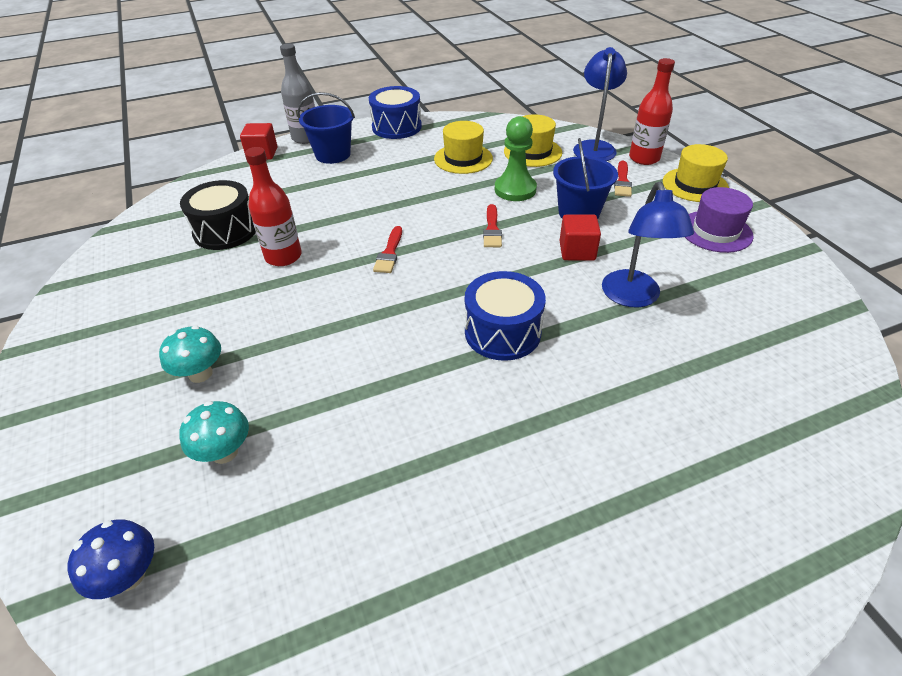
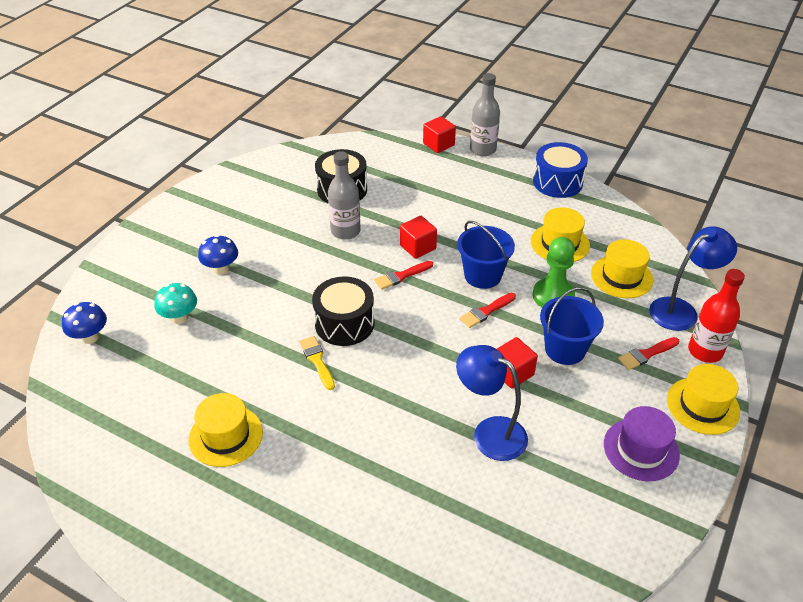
camera: 50 degrees right, 0 degrees up
turquoise mushroom [159,326,221,383] -> blue mushroom [198,235,238,275]
red bottle [245,147,302,266] -> grey bottle [328,151,361,240]
blue bucket [297,92,355,164] -> blue bucket moved to [457,221,515,289]
blue drum [465,271,546,361] -> none
blue lamp [602,182,694,308] -> blue lamp turned 75 degrees clockwise [456,345,528,461]
none -> yellow hat [188,393,263,467]
none -> yellow brush [299,336,335,390]
none -> black drum [312,276,375,346]
none -> red cube [400,216,437,259]

